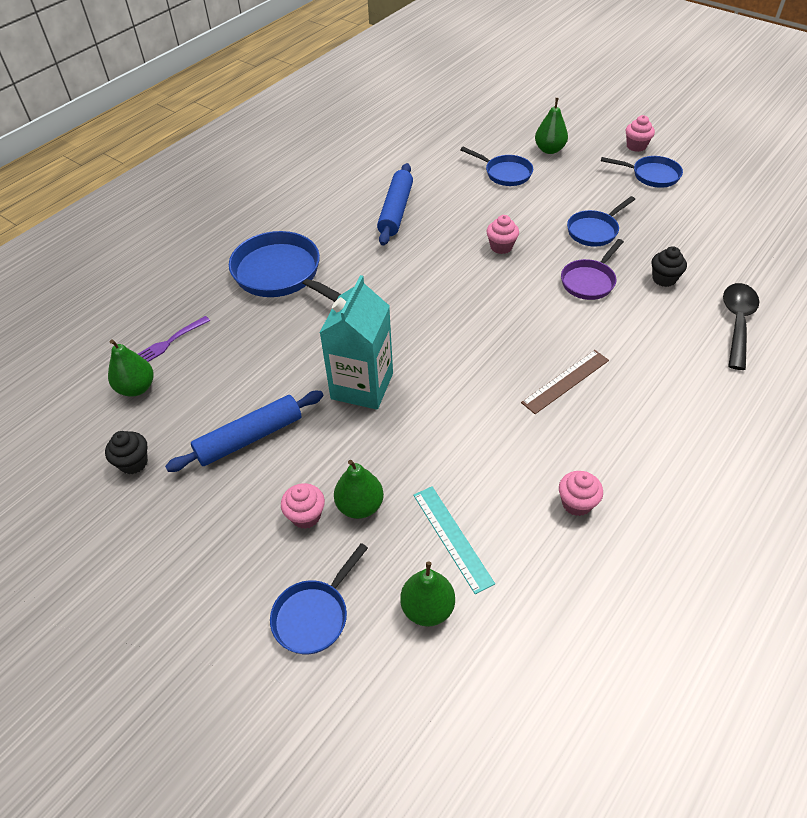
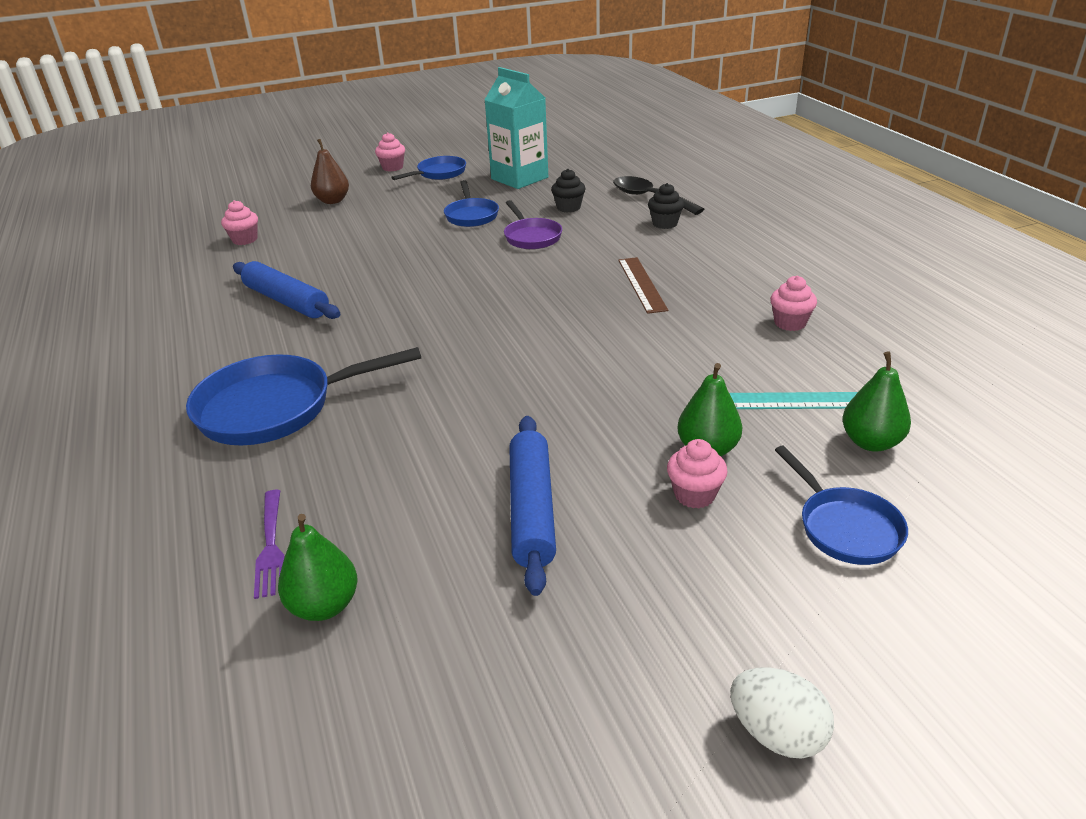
camera: 60 degrees left, 15 degrees down
black cupcake [105,431,148,474] -> black cupcake moved to [648,183,684,229]
turquoise carton [319,275,393,410] -> turquoise carton moved to [484,67,548,189]
blue pan [460,147,533,186] -> none
pink cupcake [486,215,519,254] -> pink cupcake moved to [221,200,258,245]
green pear [535,98,568,154] -> brown pear [311,139,349,204]
none -> white egg [730,668,834,759]

